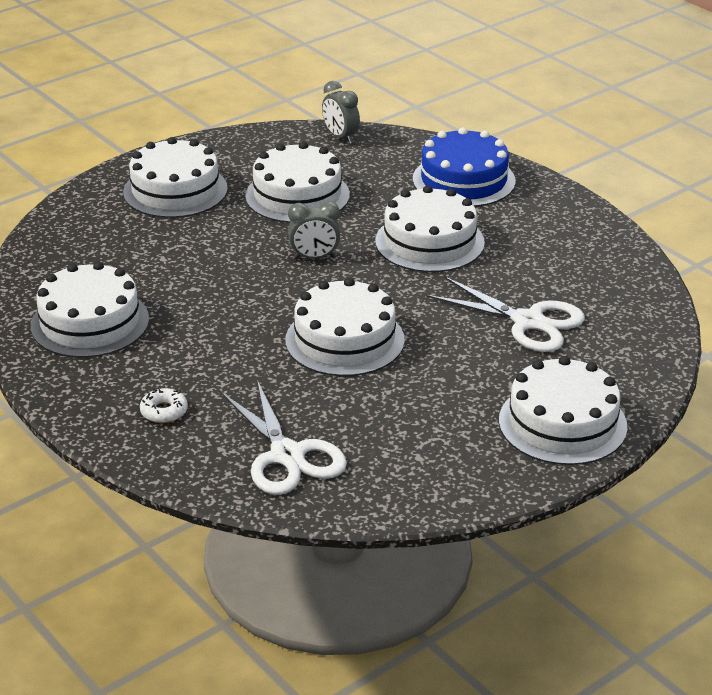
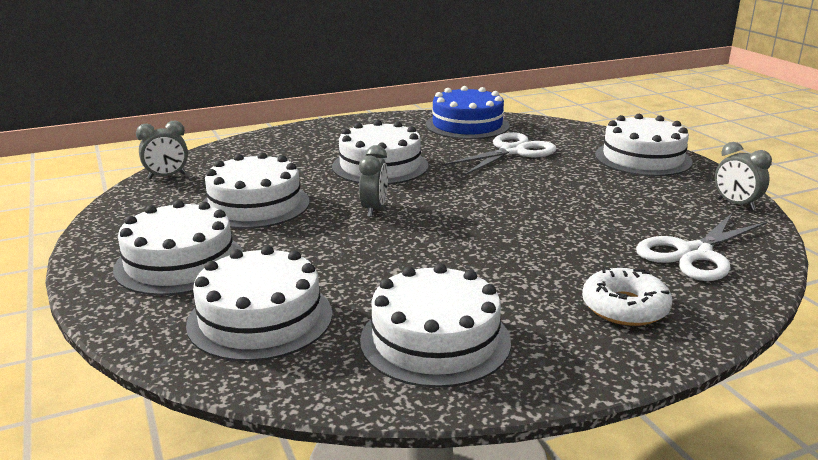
camera: 75 degrees left, 10 degrees down
white donut [140,388,188,423] -> white donut [582,266,672,326], size x1.64
white scissors [221,380,347,495] -> white scissors turned 150 degrees clockwise [636,213,767,281]
white cake [286,278,405,376] -> white cake moved to [186,246,332,361]
blue cake [413,127,515,207] -> blue cake moved to [426,86,509,139]
none -> grey clock [715,142,772,210]

